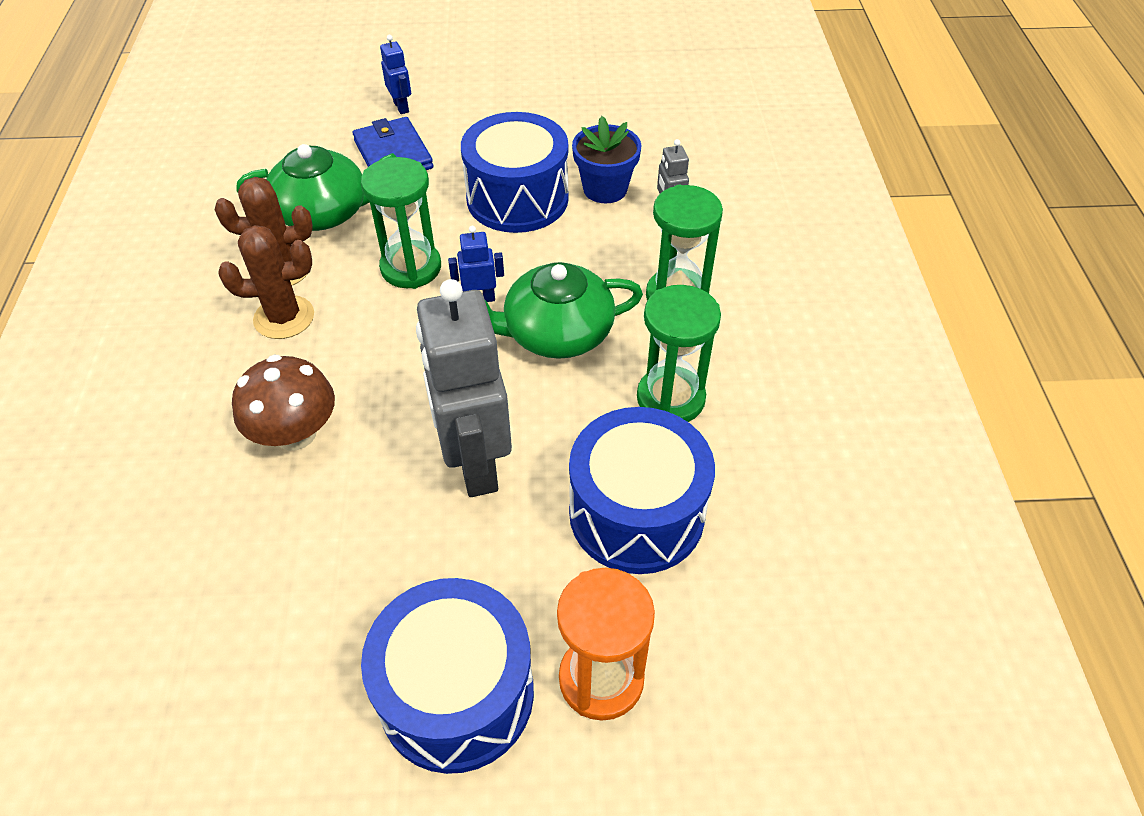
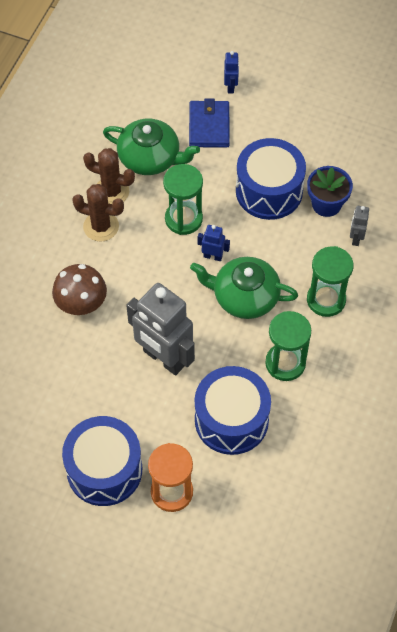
camera: 25 degrees right, 10 degrees up
grey robot [416,279,512,497] -> grey robot turned 60 degrees counterclockwise [126,283,195,376]

